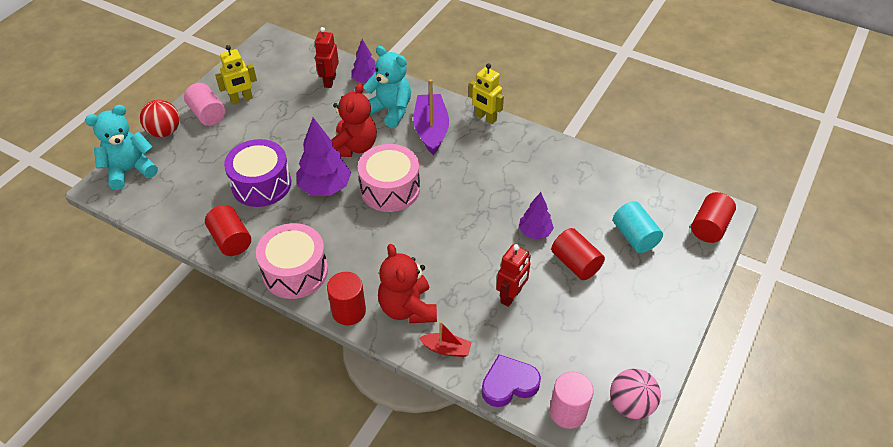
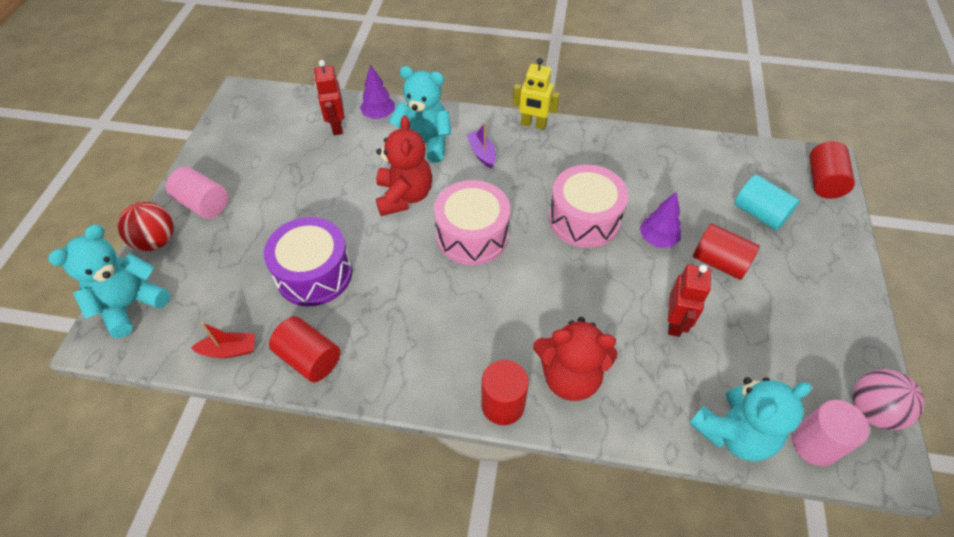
camera: 20 degrees left, 5 degrees up
yellow robot [215,45,257,104] -> none
pink drum [256,223,328,299] -> pink drum moved to [549,165,628,248]
purple tree [296,117,351,196] -> none
red teddy bear [378,244,437,323] -> red teddy bear turned 45 degrees counterclockwise [533,317,618,401]
purple boat [413,79,449,155] -> purple boat [467,122,496,168], size x0.53
red boat [419,321,472,357] -> red boat moved to [191,322,255,358]
purple heart [482,354,541,407] -> turquoise teddy bear [689,377,811,461]

